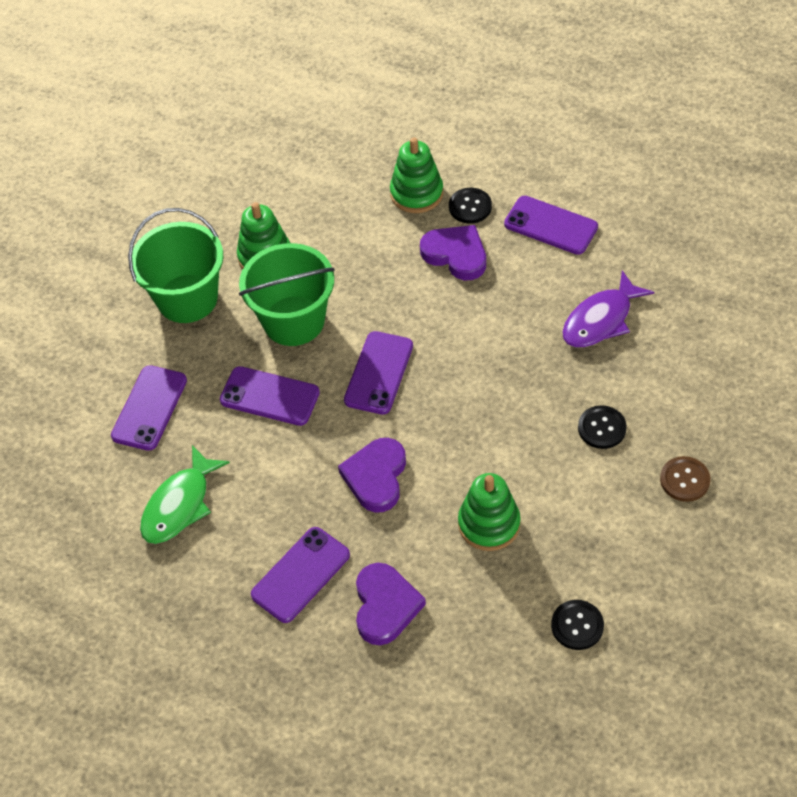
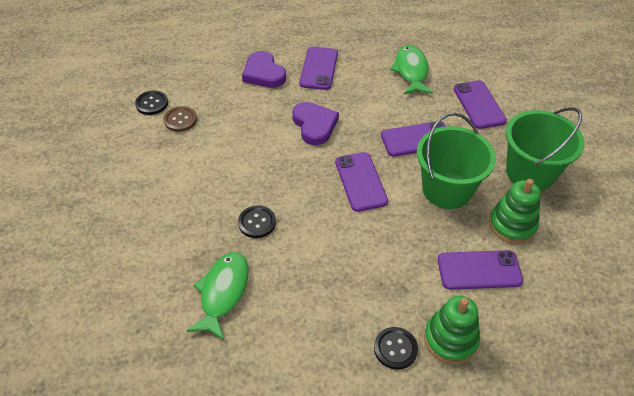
camera: 145 degrees right, 5 degrees down
purple heart [420,225,486,280] -> none
green stacking toy [458,473,521,551] -> none
purple phone [504,196,598,255] -> purple phone moved to [438,250,523,290]
purple fish [562,270,654,347] -> green fish [187,252,249,340]
black button [578,405,627,449] -> black button moved to [238,205,276,238]
brown button [660,456,711,502] -> brown button moved to [164,106,197,132]

